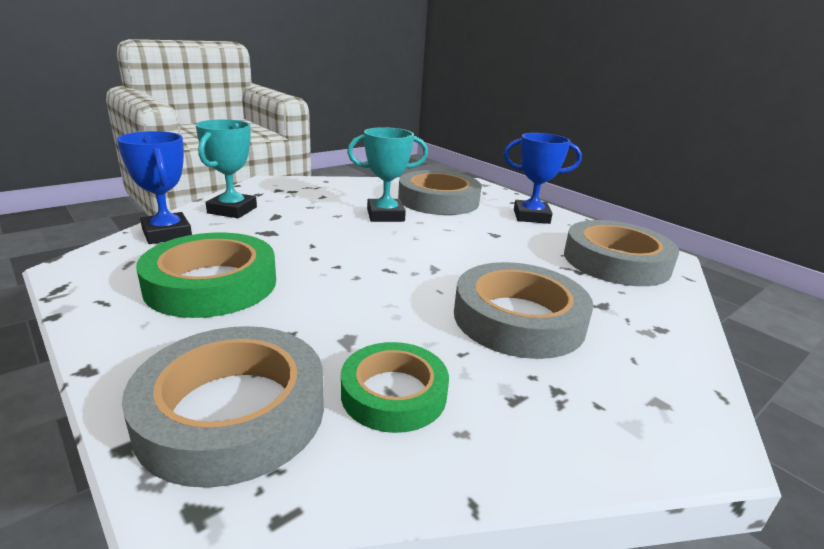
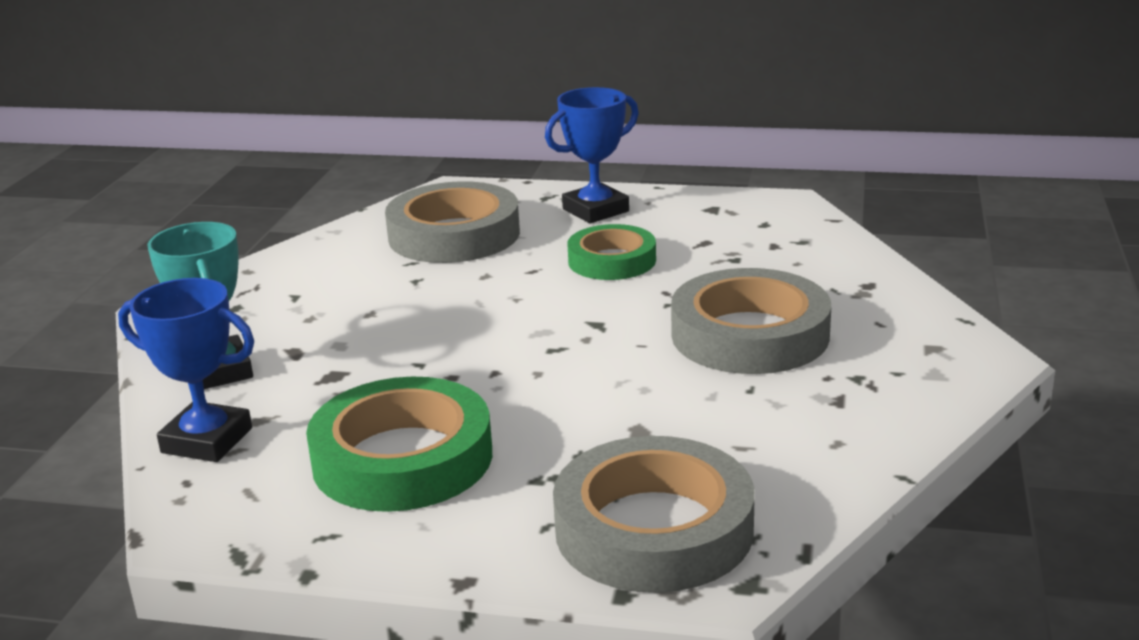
camera: 35 degrees left, 0 degrees up
green tape [341,342,449,433] -> green tape moved to [567,224,656,280]
turquoise trophy [347,127,428,222] -> none
grey tape [564,220,679,286] -> none

